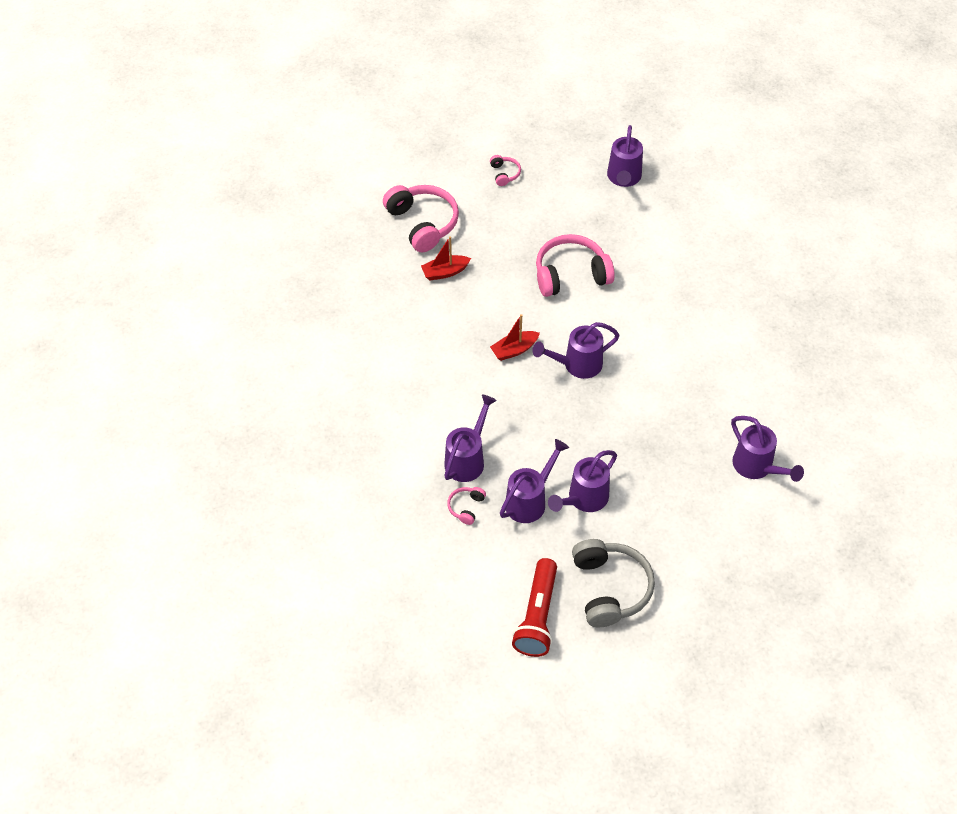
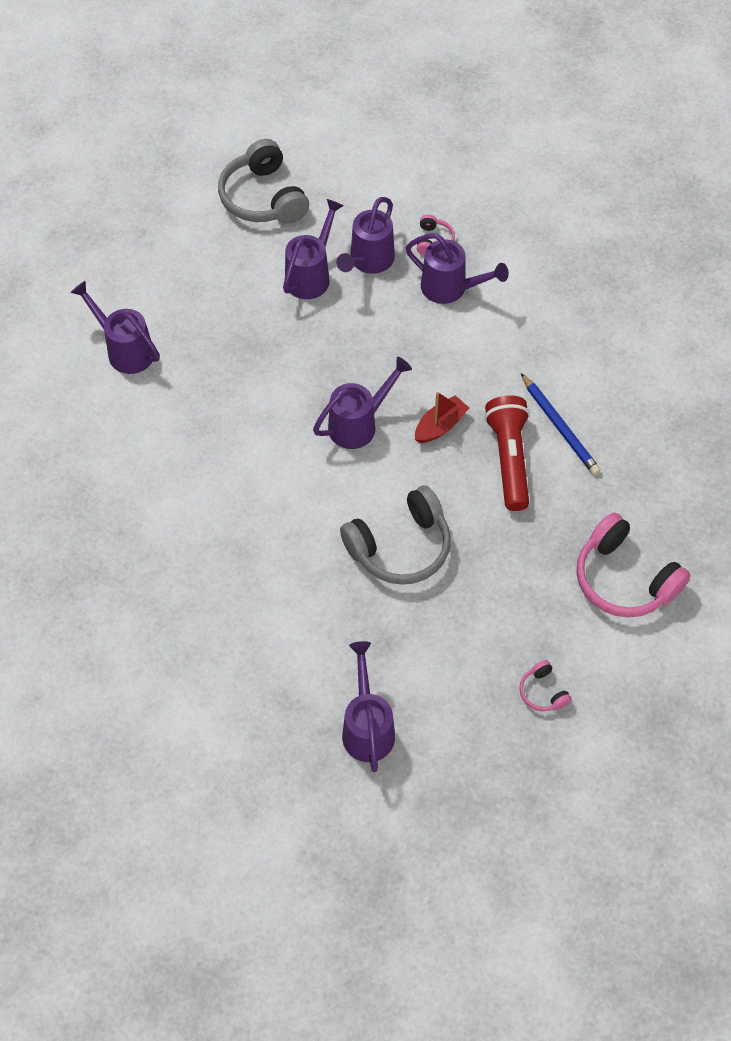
camera: 165 degrees right, 5 degrees up
red boat [421,236,471,281] -> none
purple watering can [444,394,497,482] -> purple watering can turned 75 degrees counterclockwise [406,233,509,304]
red flashlight [512,558,557,657] -> red flashlight moved to [485,395,530,511]
pink headphones [536,234,615,297] -> grey headphones [340,485,451,585]
none -> blue pencil [521,373,601,475]

